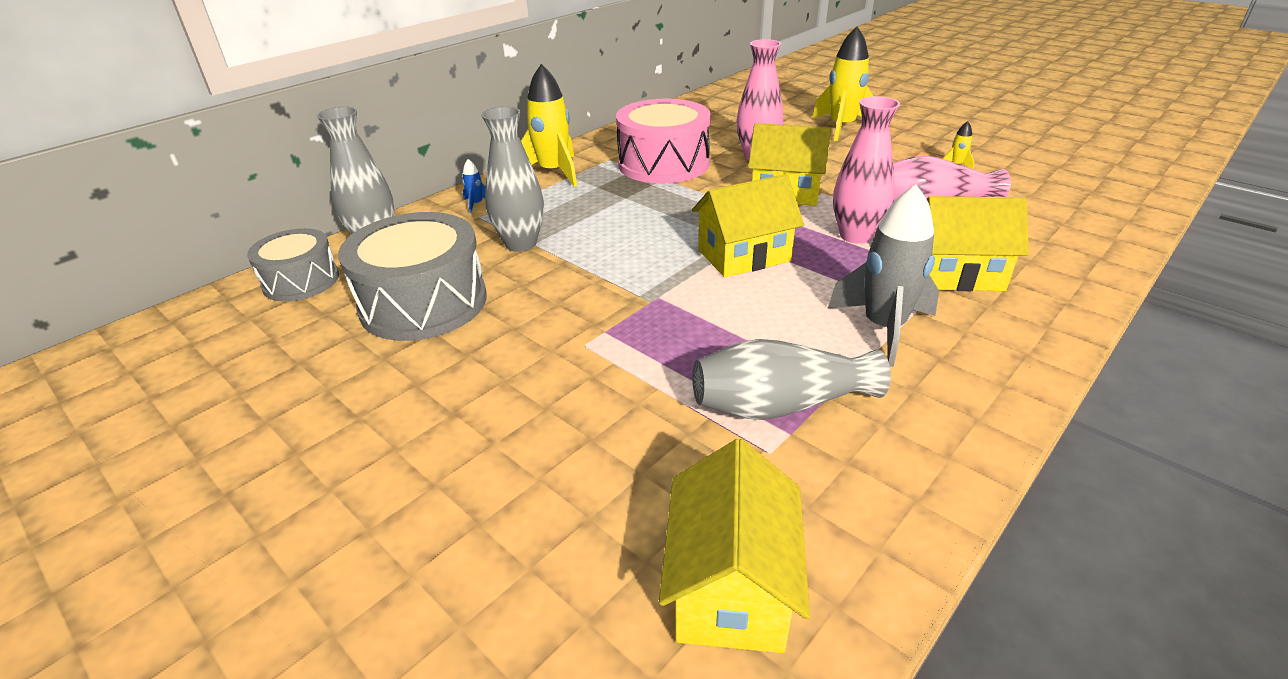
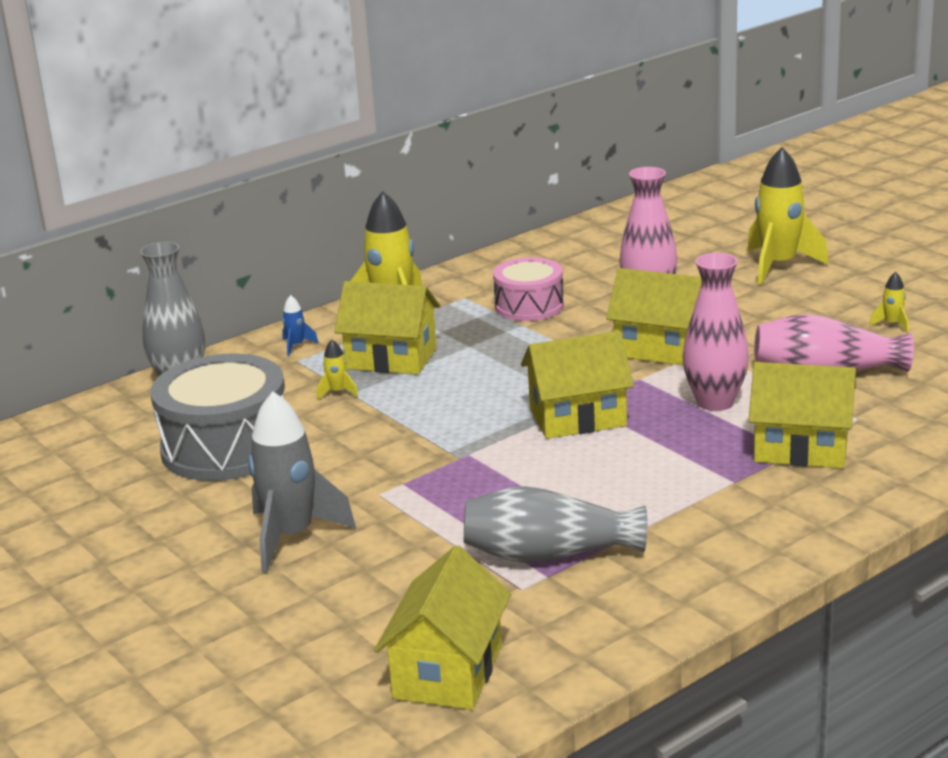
camera: 10 degrees right, 10 degrees down
grey drum [247,228,339,301] -> none
grey vase [481,106,544,252] -> yellow rocket [317,339,358,400]
pink drum [616,99,711,184] -> pink drum [493,257,564,321], size x0.61
grey rocket [827,184,939,367] -> grey rocket moved to [248,391,356,573]
none -> yellow house [334,281,440,375]

